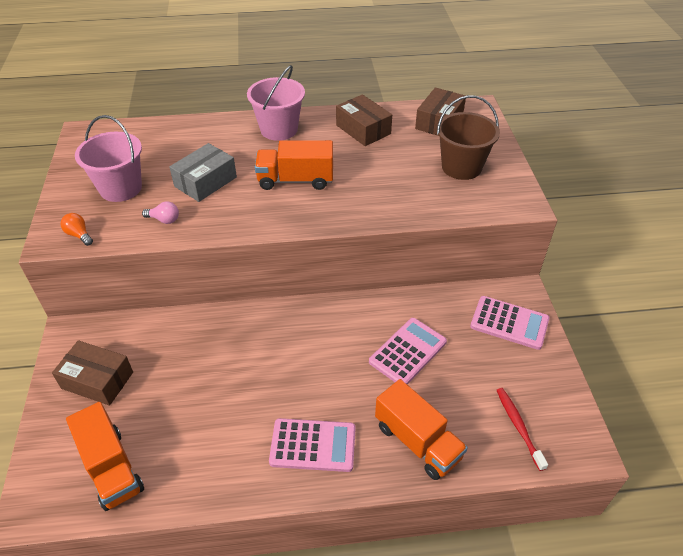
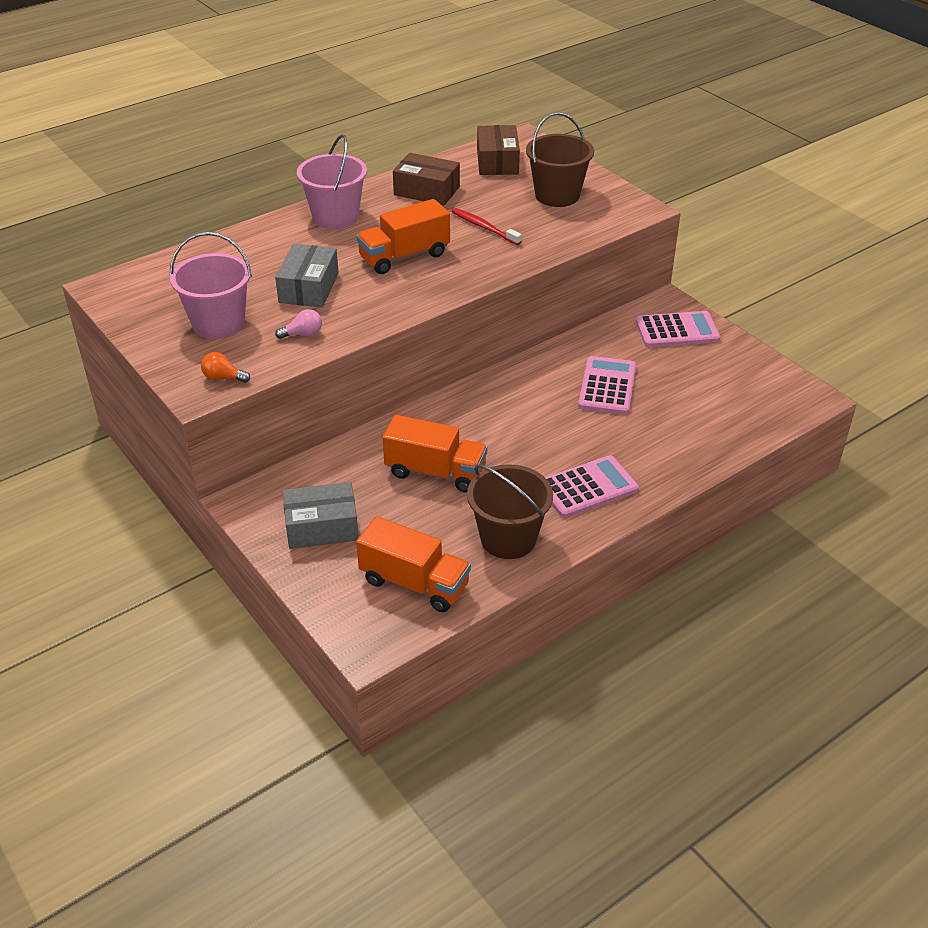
camera: 30 degrees left, 5 degrees down
brown box [52,340,133,406] -> grey box [283,482,359,549]
orange truck [375,379,468,480] -> orange truck moved to [383,415,487,493]
red toothbrush [497,388,548,471] -> red toothbrush moved to [452,208,522,245]
none -> brown bucket [467,464,553,559]

